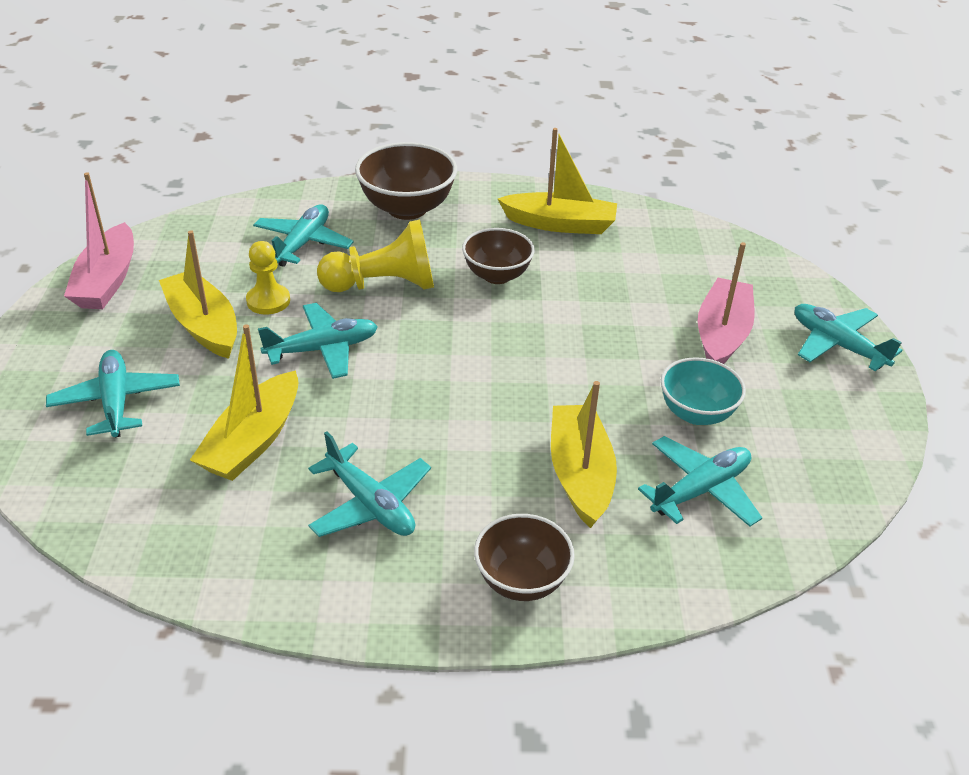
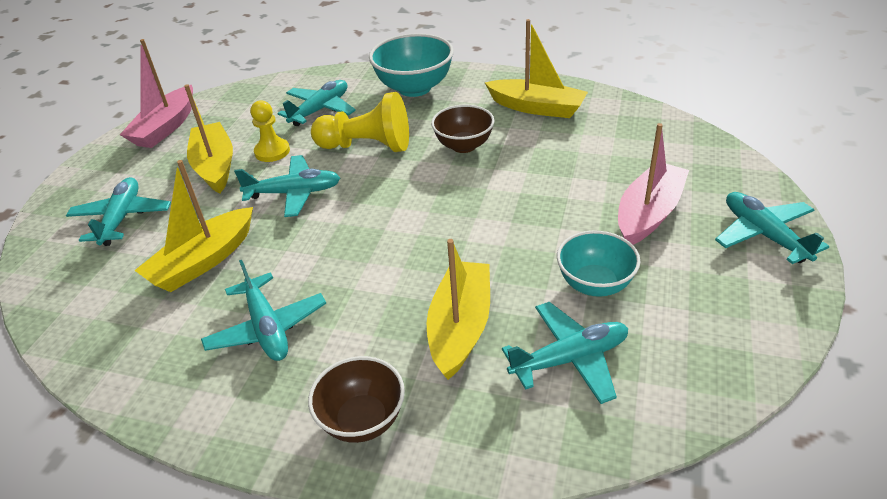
camera: 20 degrees right, 0 degrees up
brown bowl [355,142,457,220] -> turquoise bowl [369,33,454,97]

